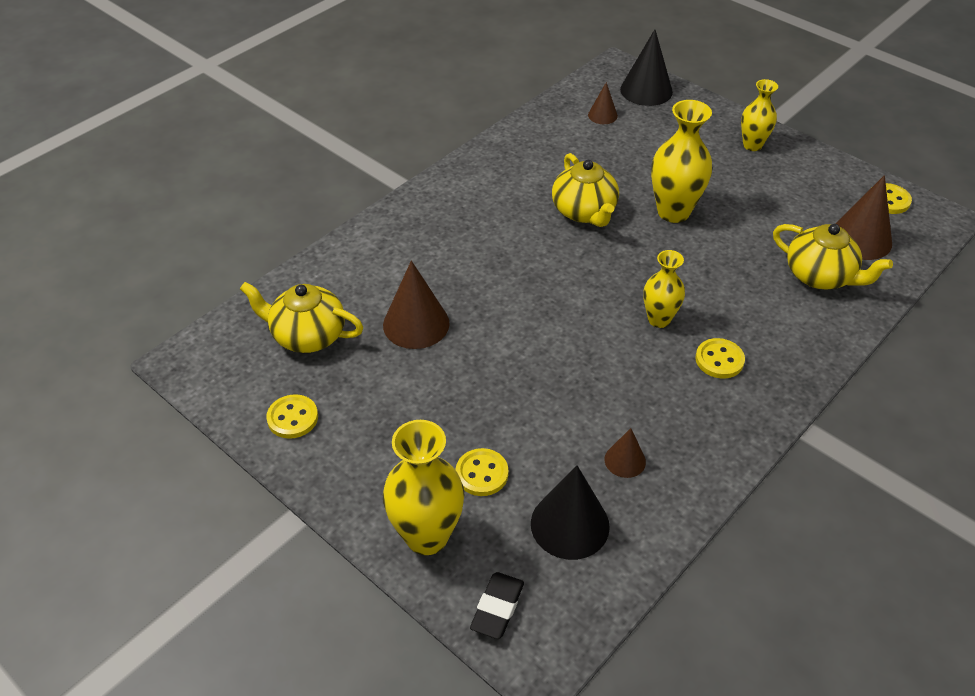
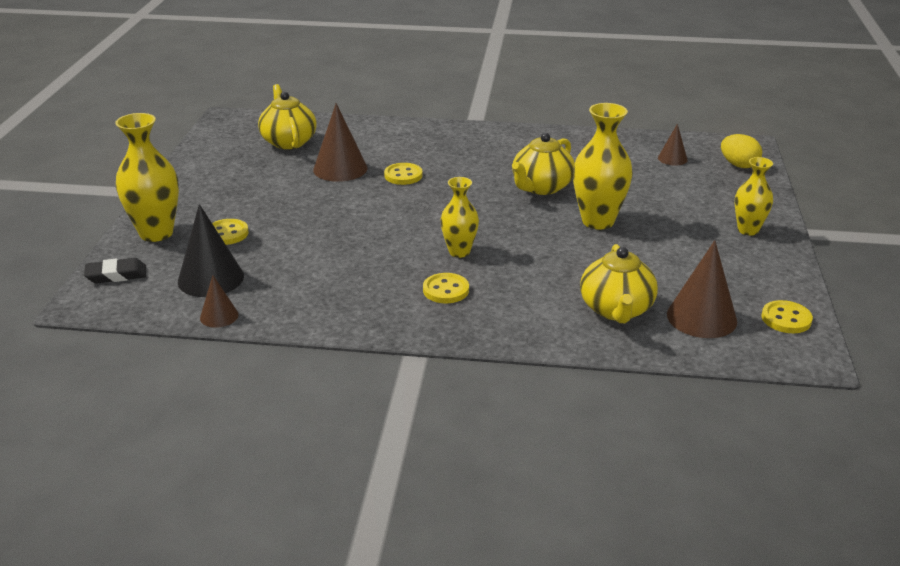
camera: 55 degrees right, 15 degrees down
yellow button [266,394,318,439] -> yellow button moved to [384,163,423,185]
brown cone [605,428,646,478] -> brown cone moved to [200,275,239,328]
black cone [620,30,673,106] -> yellow egg [721,134,762,168]

